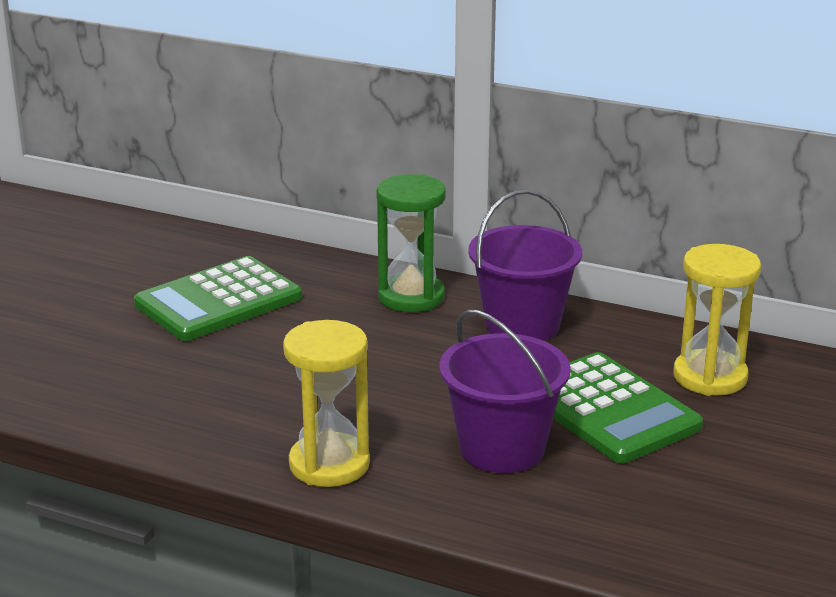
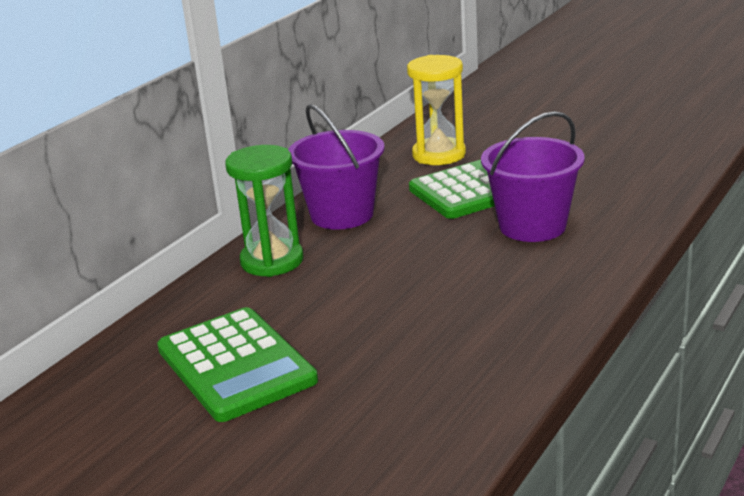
camera: 80 degrees left, 0 degrees up
yellow hourglass [283,320,370,487] -> none

